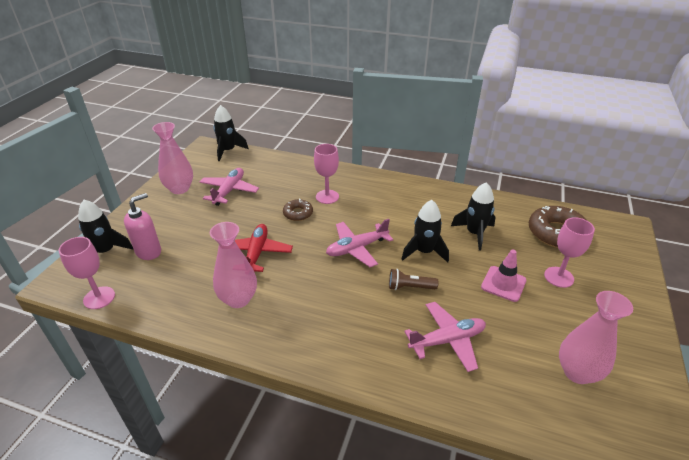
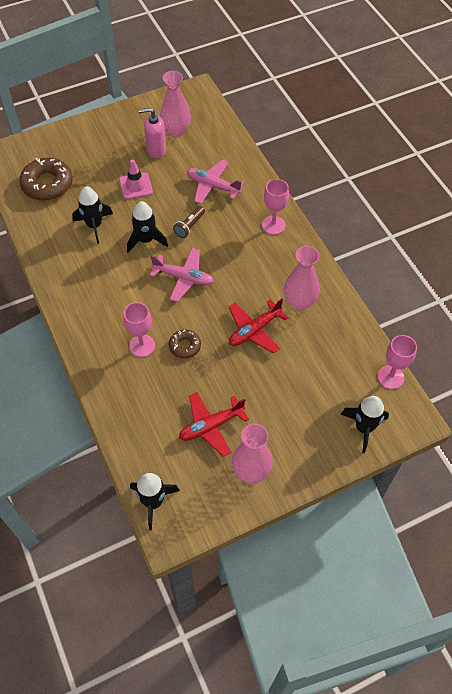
camera: 135 degrees left, 20 degrees up
pink soap dispenser [124,193,161,260] -> pink soap dispenser moved to [139,108,166,158]
pink plane [200,168,259,206] -> red plane [179,392,249,457]
brown flashlight [389,269,438,290] -> brown flashlight turned 75 degrees clockwise [173,206,205,238]
pink goblet [544,217,595,288] -> pink goblet moved to [262,179,289,235]

